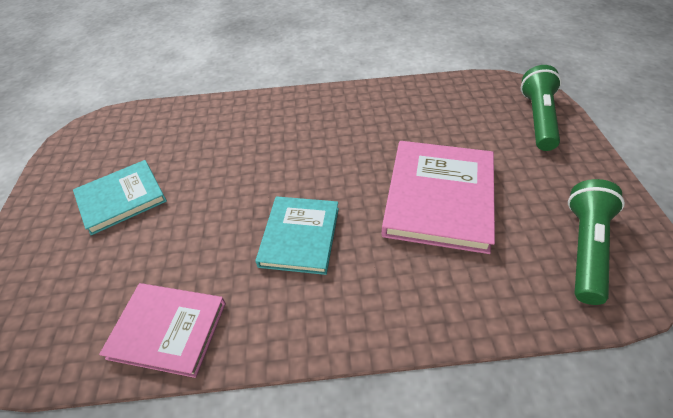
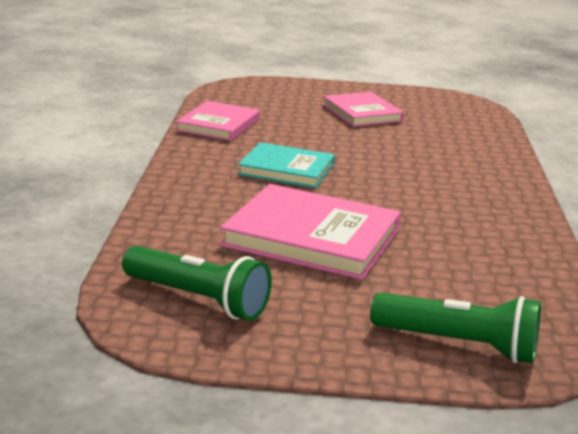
camera: 95 degrees right, 25 degrees down
turquoise book [73,160,167,235] -> pink book [323,92,404,127]

